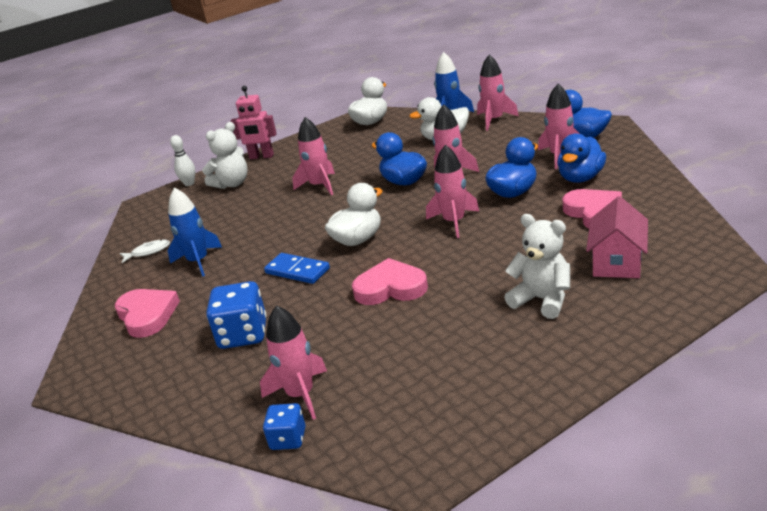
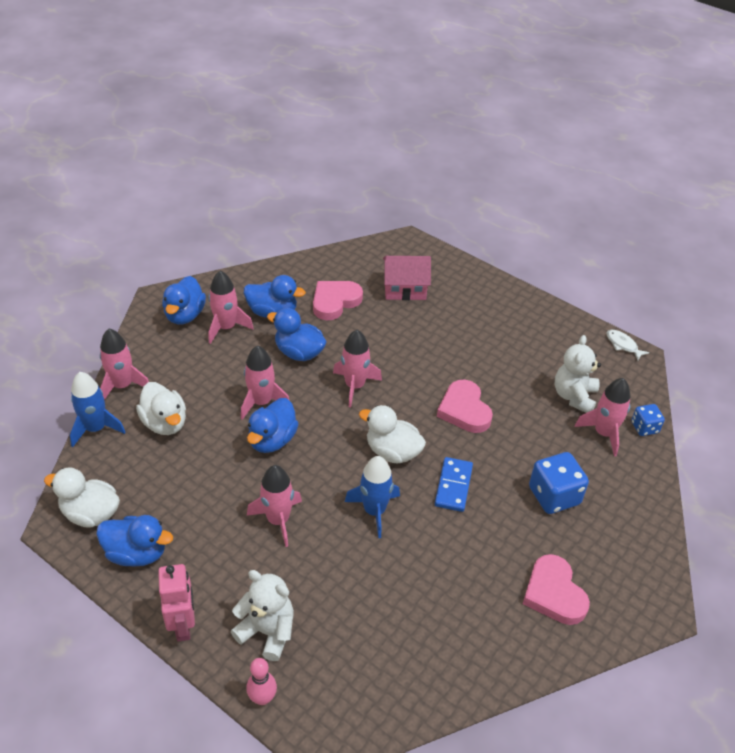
camera: 115 degrees left, 15 degrees up
pink heart [115,289,180,338] -> pink heart turned 60 degrees counterclockwise [523,554,590,625]
white fish [120,239,170,263] -> white fish moved to [606,330,649,361]
blue rocket [168,188,222,277] -> blue rocket moved to [345,456,400,538]
white bowling pin [170,135,195,186] -> pink bowling pin [246,658,277,705]
white teddy bear [504,214,570,319] -> white teddy bear moved to [555,335,601,413]
none -> blue duck [96,515,173,567]

